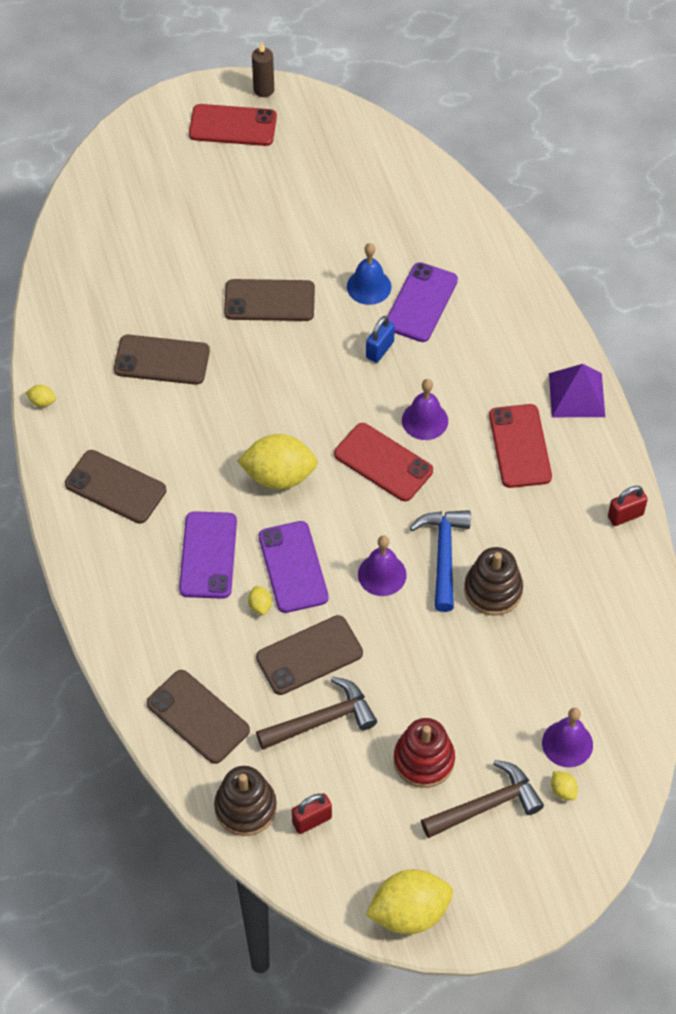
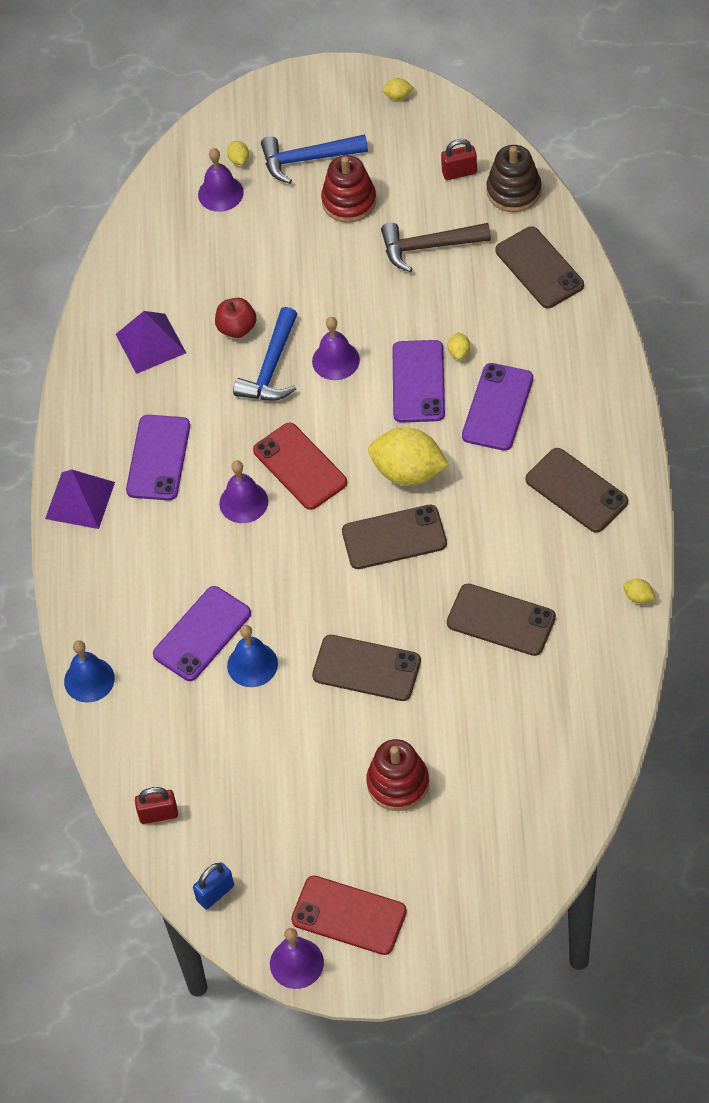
camera: 160 degrees left, 0 degrees up
brown candle [252,42,274,97] -> purple bell [270,928,324,989]
brown phone [256,615,363,695] -> brown phone moved to [342,505,447,569]
yellow lemon [365,869,453,934] -> yellow lemon [383,78,413,100], size x0.41
blue padlock [366,316,395,363] -> blue padlock moved to [193,862,234,909]
brown hammer [421,760,544,838] -> blue hammer [261,134,368,184]
brown stacking toy [464,547,523,616] -> red apple [215,298,256,338]
red phone [489,404,552,488] -> purple phone [126,415,190,501]
red padlock [608,486,648,526] -> red padlock moved to [135,787,178,824]
none -> blue bell [64,640,115,703]
none -> purple pyramid [116,311,186,374]
none -> red stacking toy [366,739,429,811]

